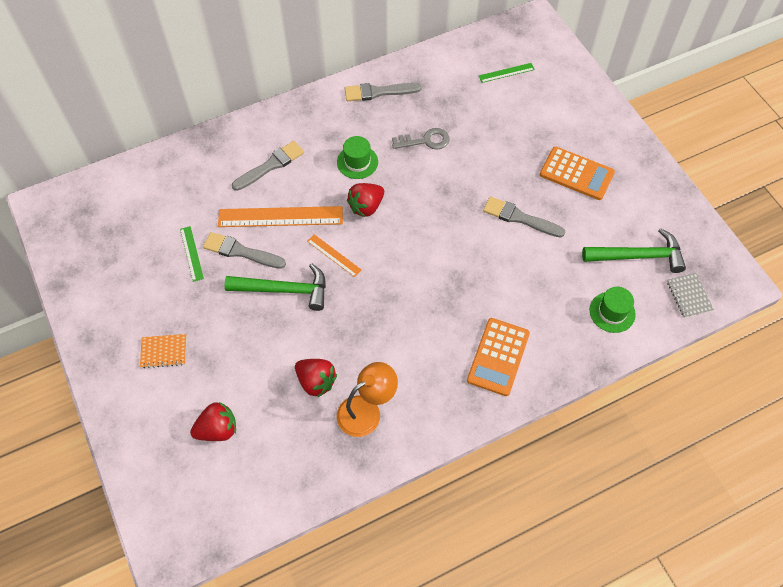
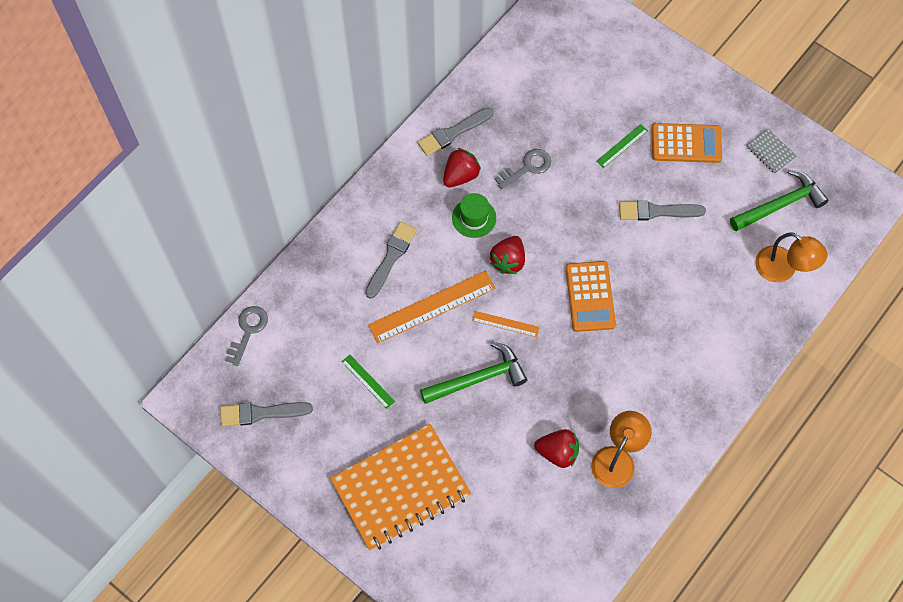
camera: 25 degrees left, 5 degrees up
orange notebook [140,334,187,368] -> orange notebook [330,424,471,551], size x2.50
red strawberry [190,402,236,441] -> red strawberry moved to [443,148,481,187]
grey brush [203,232,286,269] -> grey brush moved to [220,402,313,426]
orange calculator [467,318,530,396] -> orange calculator moved to [566,261,616,332]
green ruler [479,63,535,83] -> green ruler moved to [596,124,648,168]
green hat [589,287,636,333] -> orange lamp [755,232,827,282]
grey notebook [667,273,714,318] -> grey notebook moved to [746,129,797,174]
none -> grey key [225,306,268,366]

